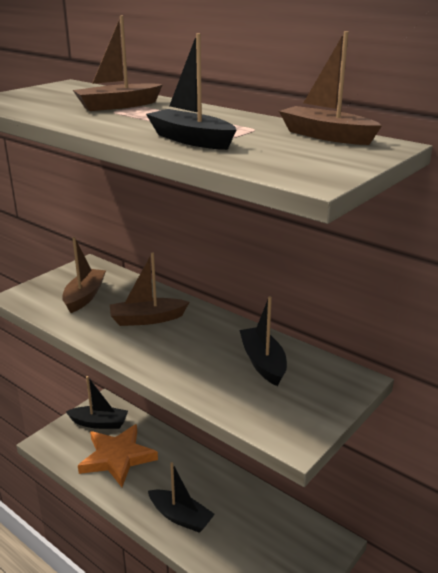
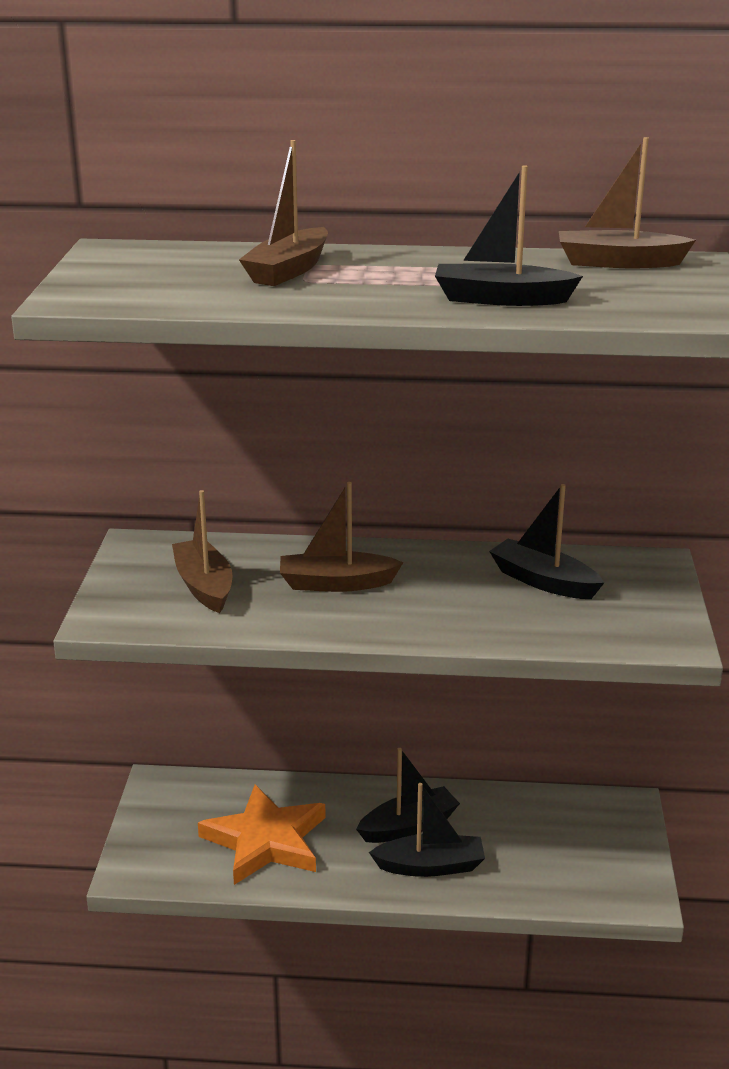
camera: 35 degrees left, 0 degrees up
black boat [66,376,128,429] -> black boat moved to [356,748,460,843]
brown boat [110,253,189,326] -> brown boat turned 45 degrees clockwise [280,482,403,592]

